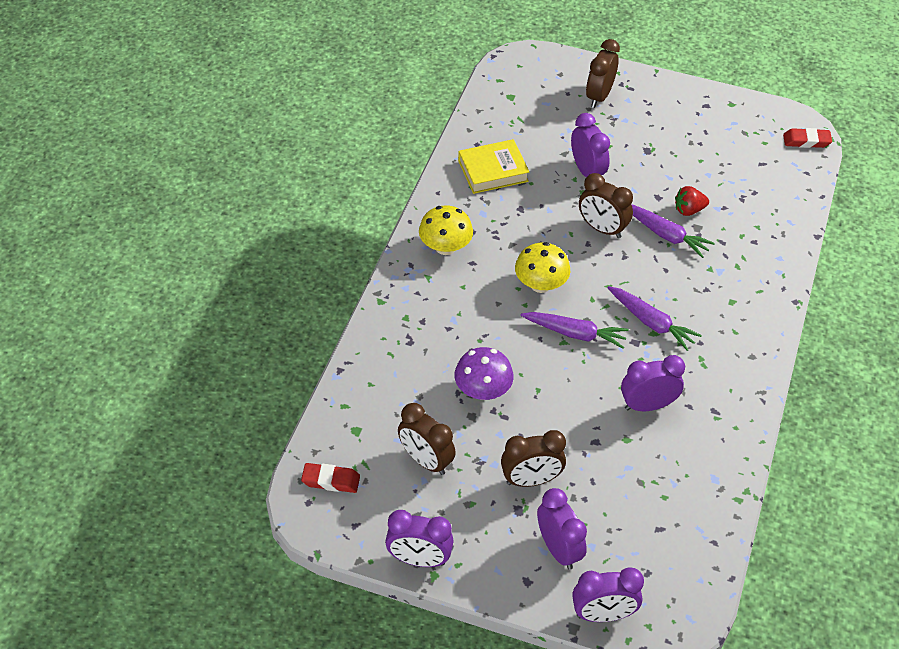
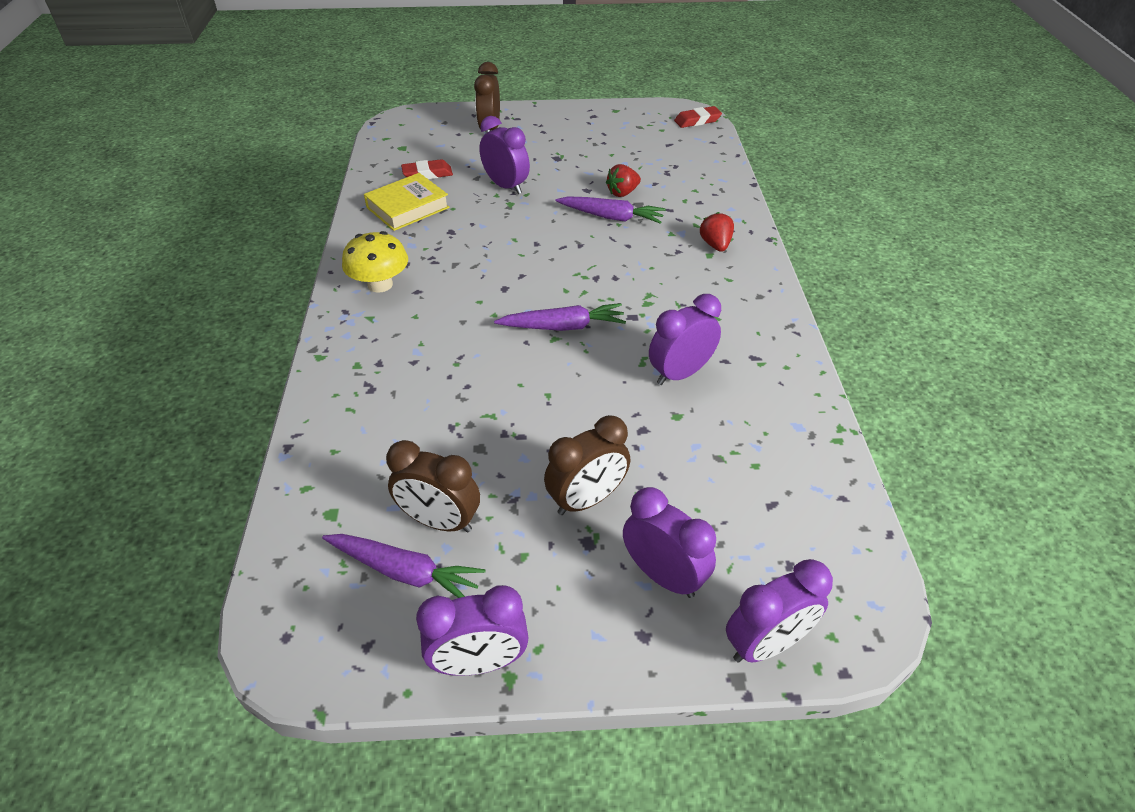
camera: 20 degrees left, 5 degrees down
red eraser [301,463,360,493] -> red eraser moved to [401,159,453,179]
purple mushroom [454,347,514,400] -> none
yellow mushroom [515,242,570,293] -> none
brown clock [579,173,633,238] -> none
purple carrot [607,286,702,351] -> purple carrot moved to [322,534,486,598]
none -> red strawberry [700,212,734,252]

